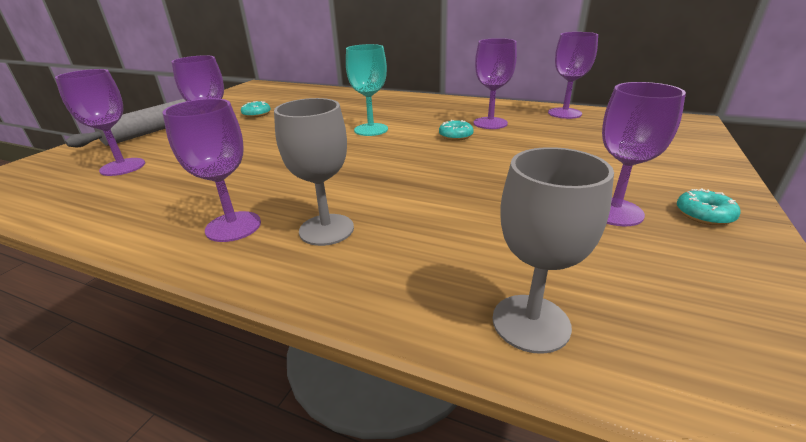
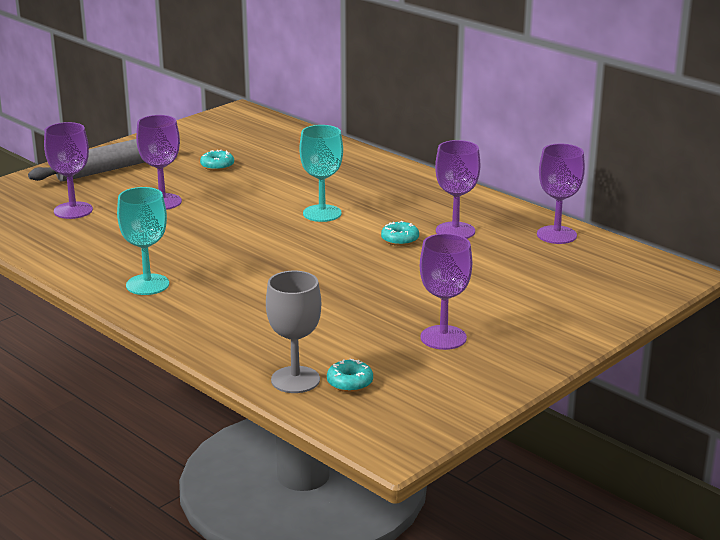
camera: 20 degrees right, 5 degrees down
purple goblet [163,98,261,242] -> turquoise goblet [117,187,169,295]
grey goblet [274,98,354,246] -> none
turquoise donut [677,188,741,225] -> turquoise donut moved to [327,358,373,392]

